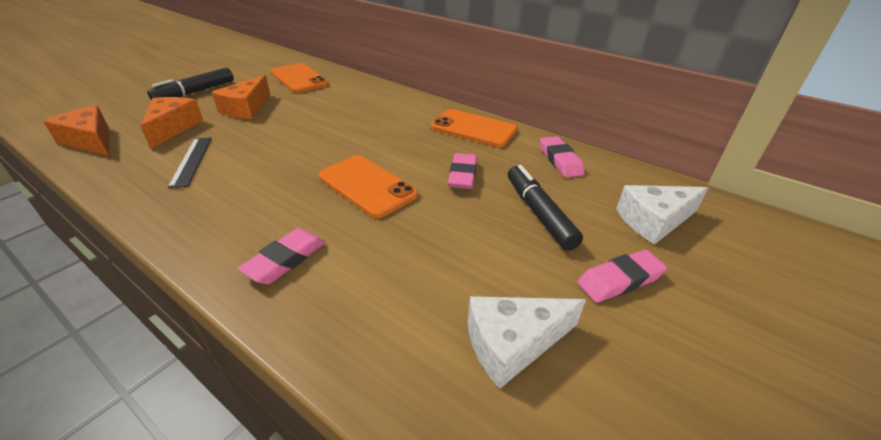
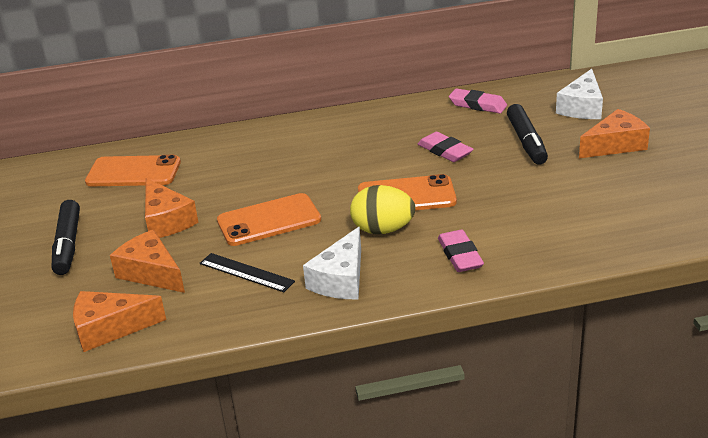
camera: 45 degrees left, 5 degrees down
orange phone [431,109,518,147] -> orange phone moved to [217,193,321,246]
white cheese [468,296,586,389] -> white cheese moved to [303,227,361,299]
black marker [508,165,583,251] -> black marker turned 120 degrees counterclockwise [507,104,548,165]
pink eraser [577,250,667,303] -> orange cheese [579,109,650,158]
none -> yellow egg [350,185,415,234]

